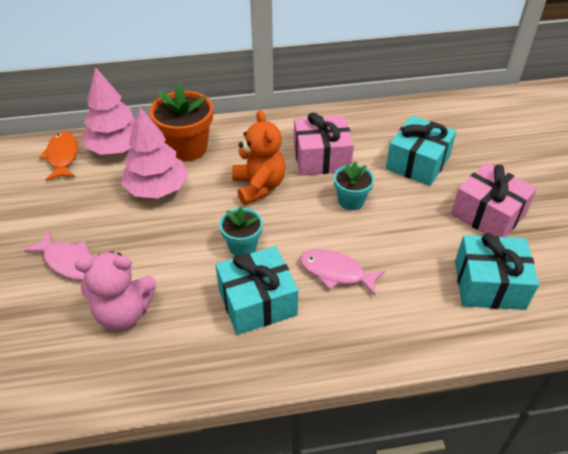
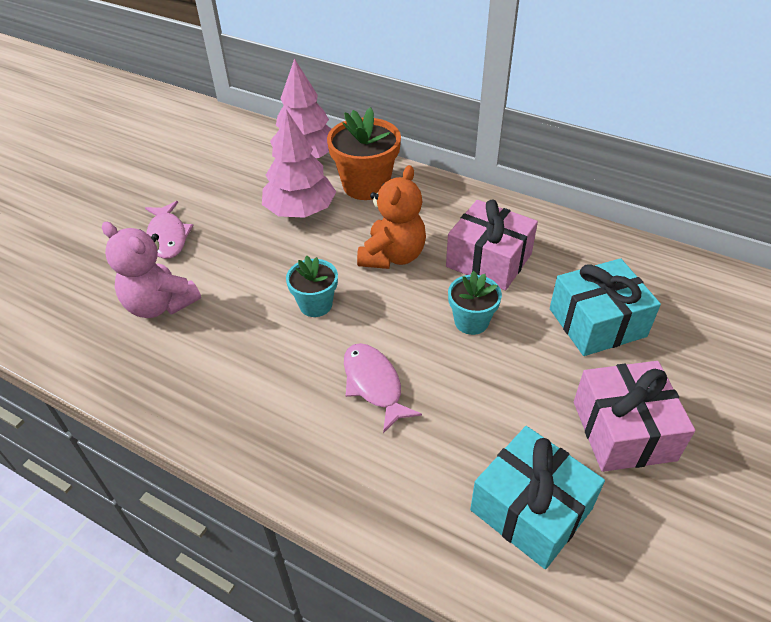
camera: 40 degrees right, 0 degrees up
orange fish [39,131,78,181] -> none
turquoise gift [216,246,298,335] -> none

